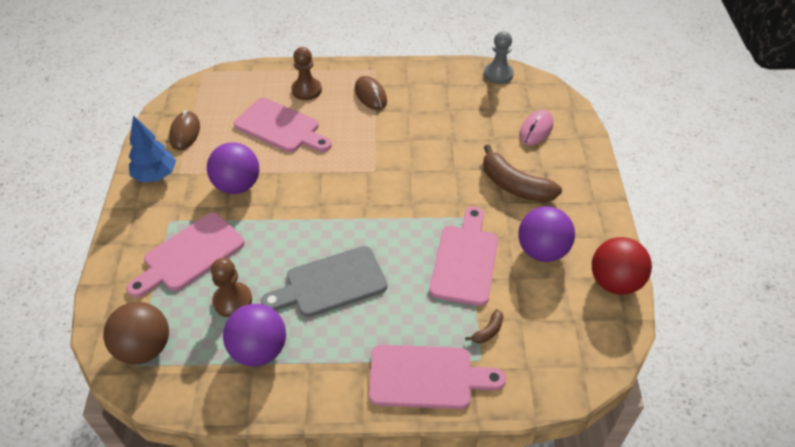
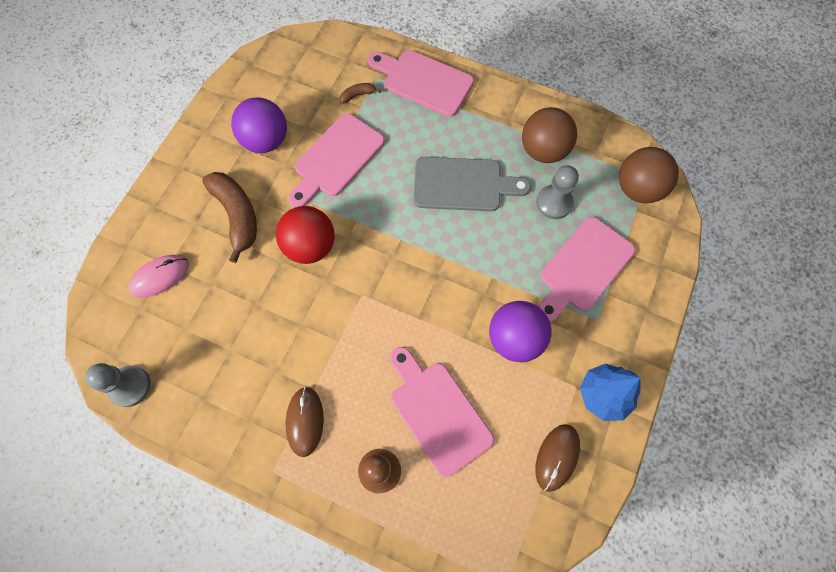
camera: 155 degrees left, 20 degrees up
pink cutting board [126,213,244,298] -> pink cutting board turned 150 degrees clockwise [538,217,635,322]
brown pawn [211,258,252,317] -> grey pawn [536,165,579,219]
purple ball [223,304,286,367] -> brown ball [522,107,577,163]
red ball [592,237,652,295] -> red ball moved to [276,206,335,264]

